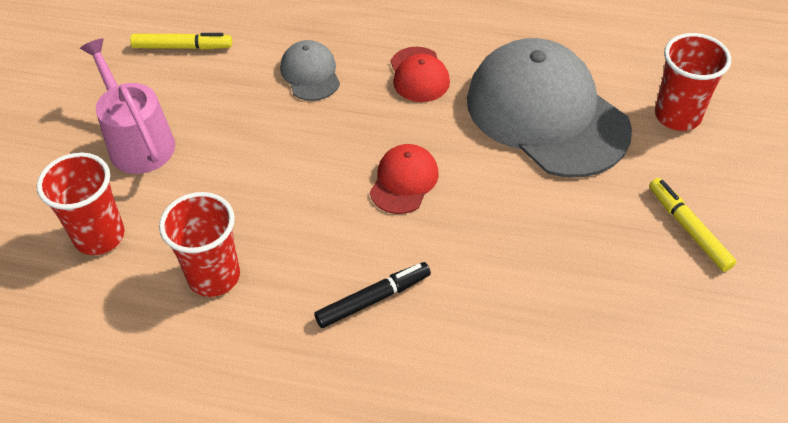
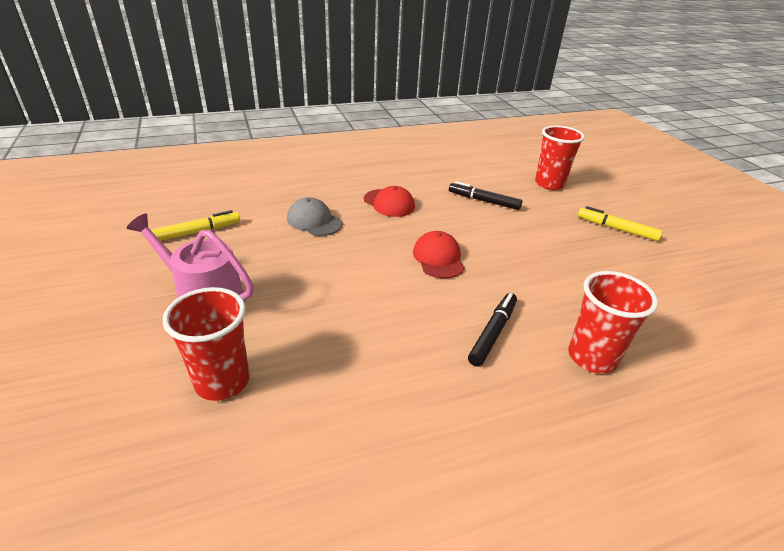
camera: 35 degrees left, 15 degrees down
red cup [159,192,240,297] -> red cup moved to [568,271,658,374]
grey cap [467,38,632,177] -> black marker [449,181,522,210]

